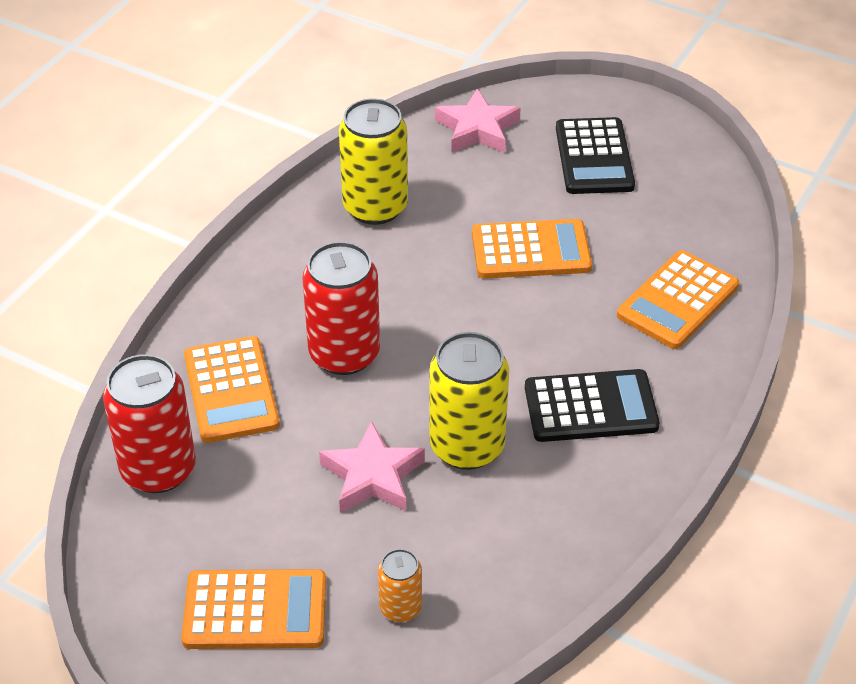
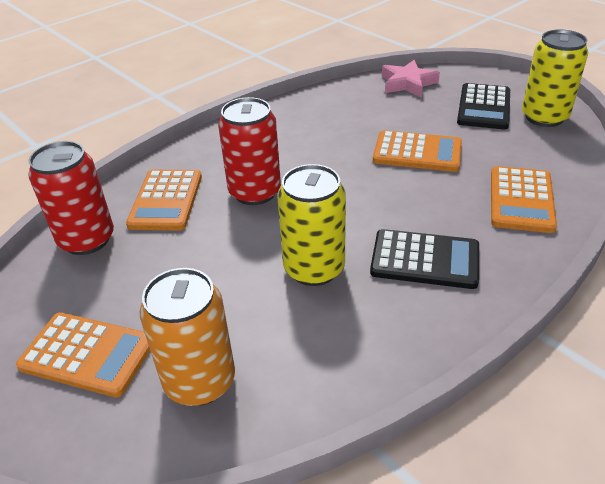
camera: 20 degrees right, 5 degrees down
pink star [319,421,425,513] -> none
yellow can [339,98,408,225] -> yellow can moved to [522,29,588,127]
orange can [378,549,422,622] -> orange can [140,268,235,406], size x1.93
orange calculator [617,250,739,349] -> orange calculator turned 45 degrees counterclockwise [491,166,557,233]

